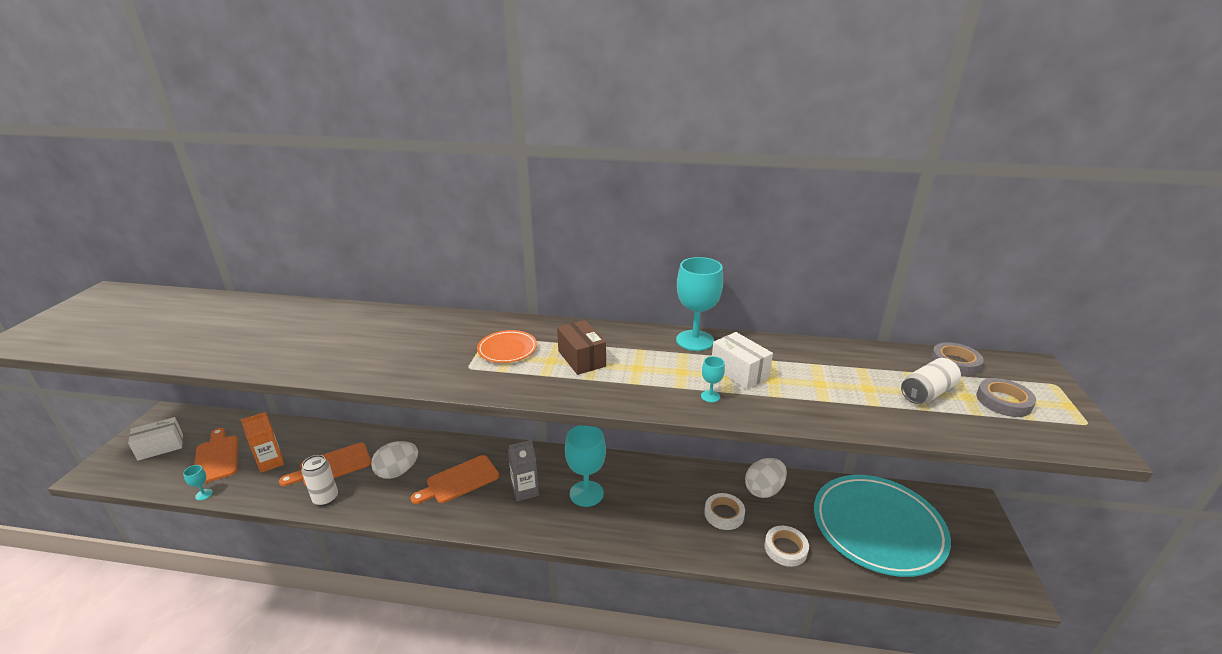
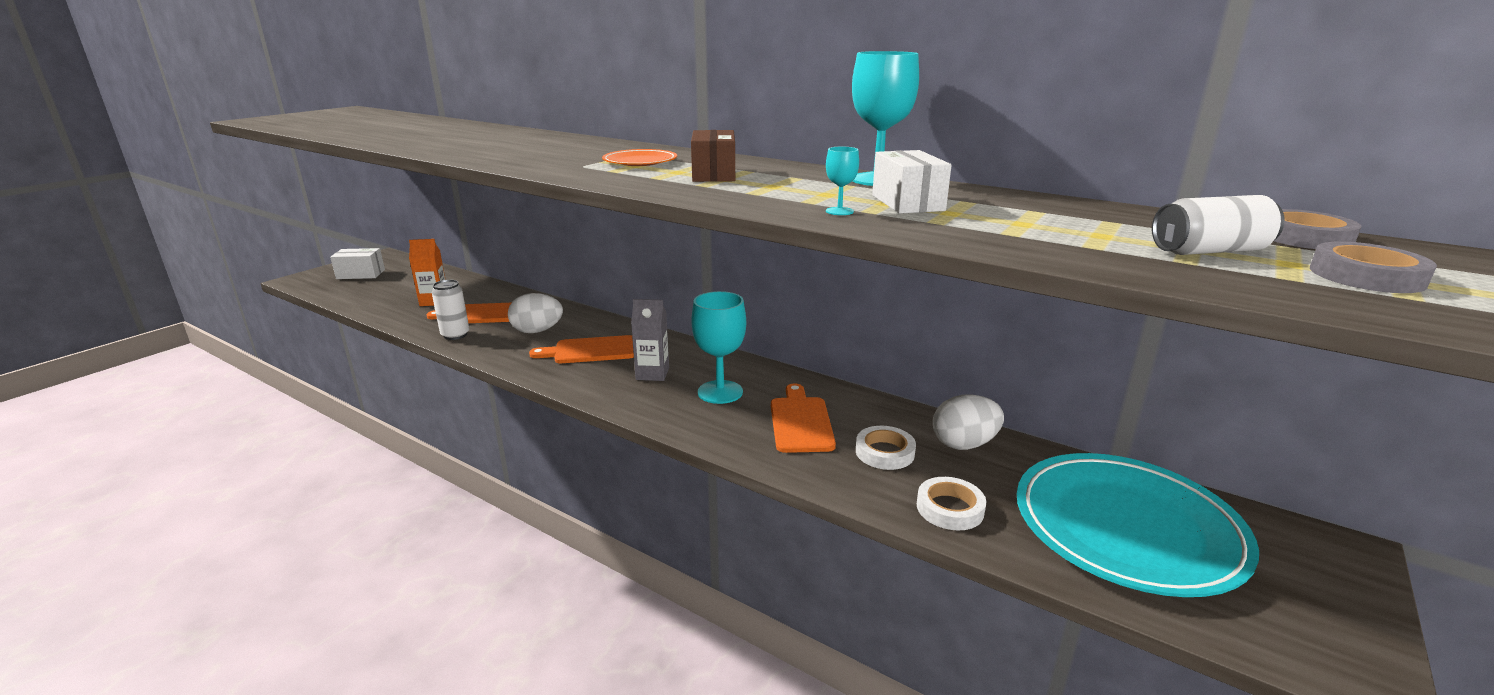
camera: 25 degrees right, 5 degrees down
turquoise goblet [183,465,213,500] -> none
orange cutting board [195,428,238,484] -> orange cutting board moved to [771,383,836,453]

